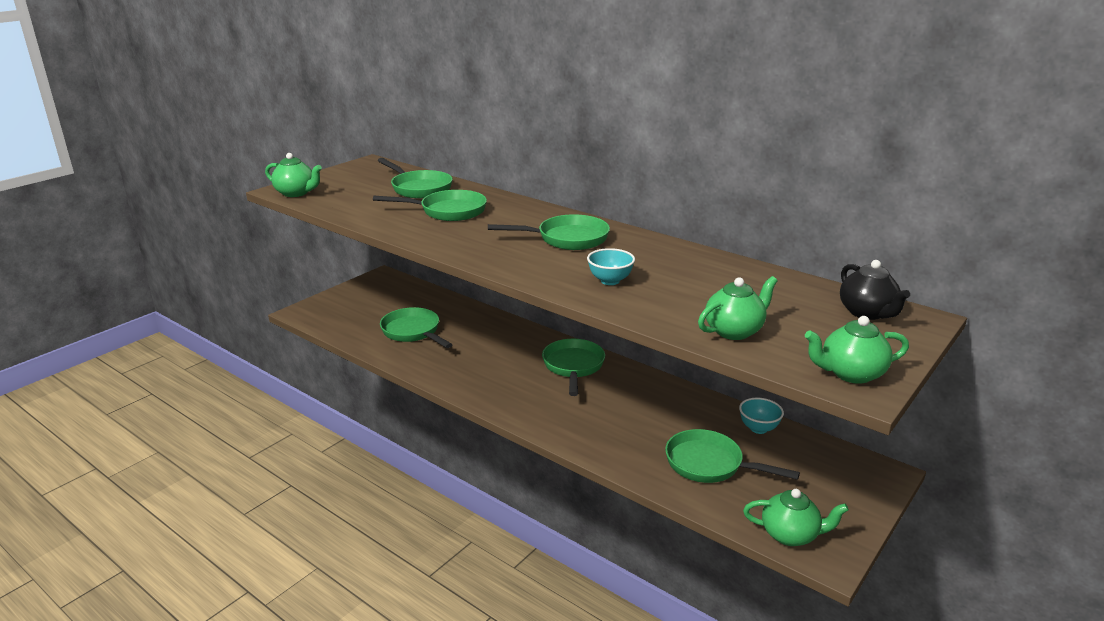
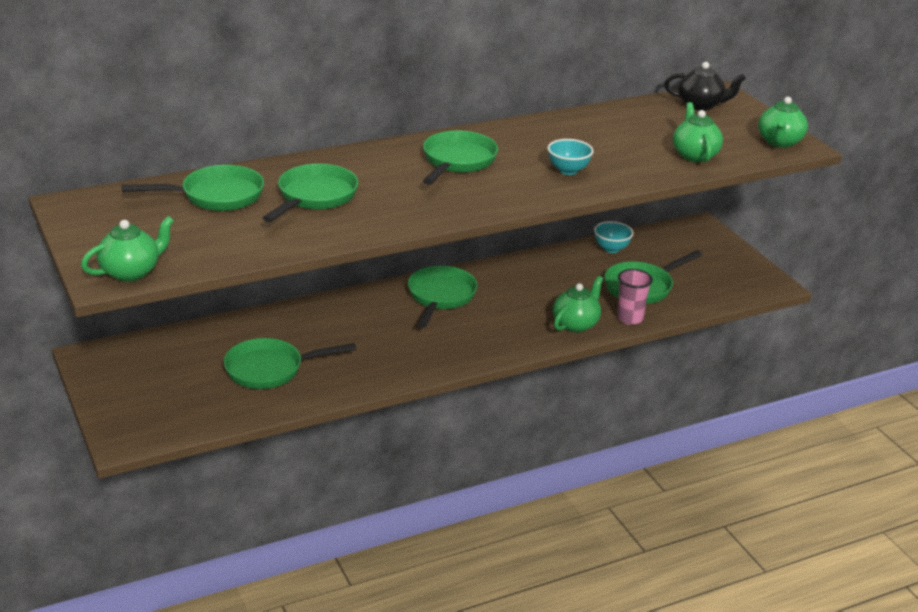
camera: 65 degrees left, 5 degrees up
green pan [542,339,605,396] -> green pan turned 75 degrees clockwise [408,266,477,328]
green teapot [743,489,849,546] -> green teapot moved to [553,276,603,332]
none -> pink cup [617,269,653,325]

